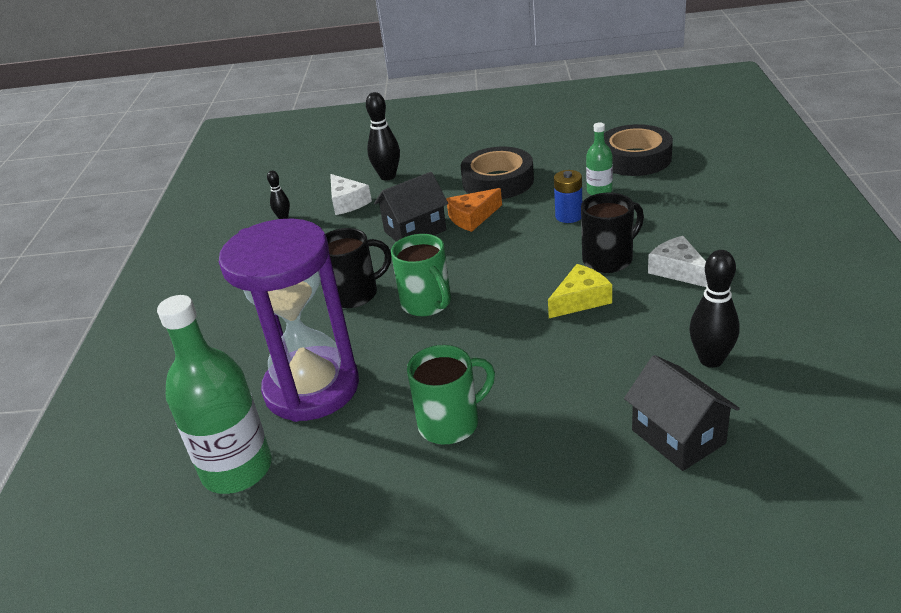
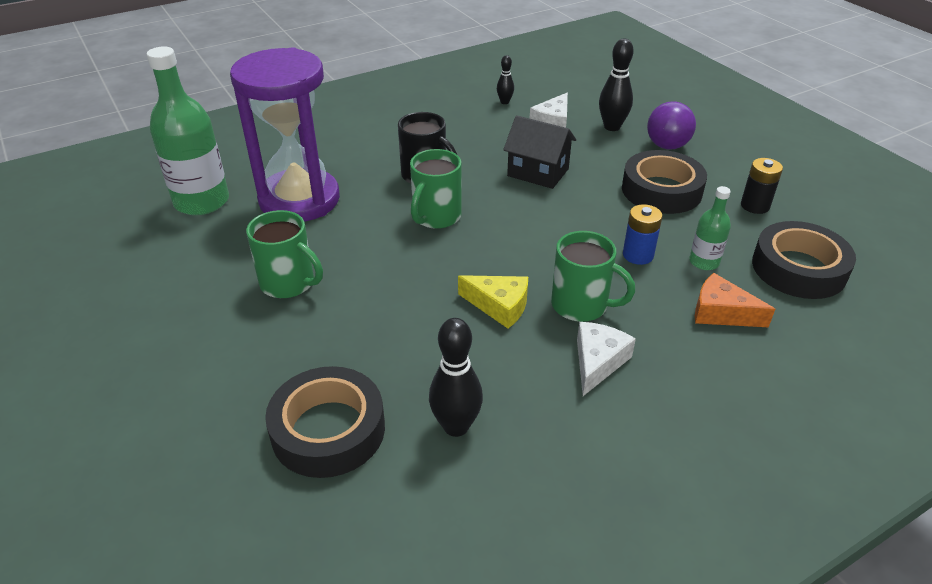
camera: 55 degrees right, 5 degrees up
orange cheese [446,188,502,232] -> orange cheese moved to [695,273,775,327]
black mug [581,193,644,273] -> green mug [551,231,635,322]
black house [624,355,740,471] -> black tape [265,366,385,478]
none -> purple ball [647,101,696,149]
none -> black battery [741,158,783,214]

